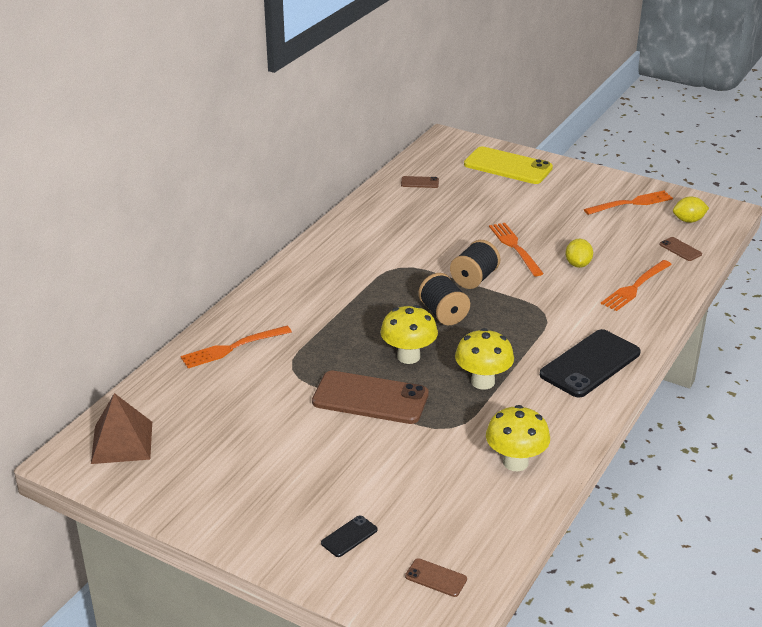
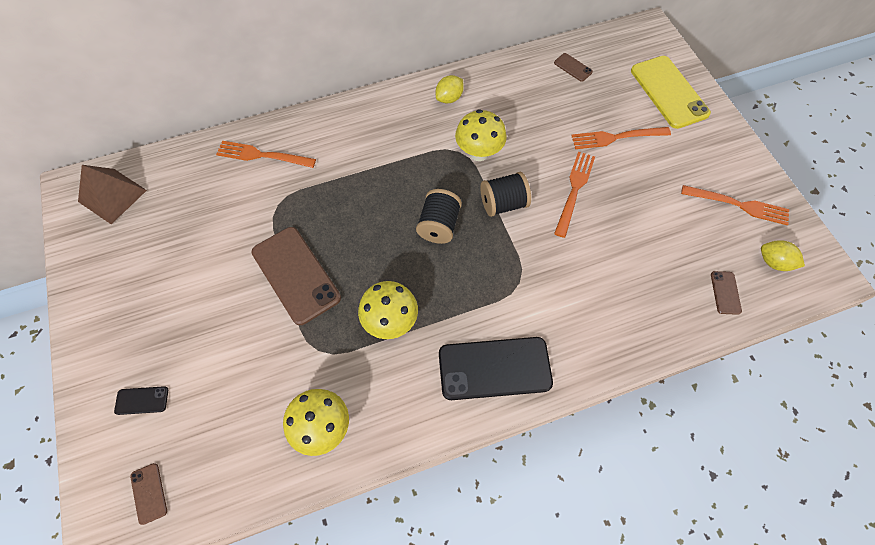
camera: 40 degrees right, 30 degrees up
yellow mushroom [380,305,438,364] -> yellow mushroom moved to [455,109,507,161]
yellow lemon [565,239,593,268] -> yellow lemon moved to [436,75,464,103]
orange fork [601,260,672,311] -> orange fork moved to [571,127,671,149]

